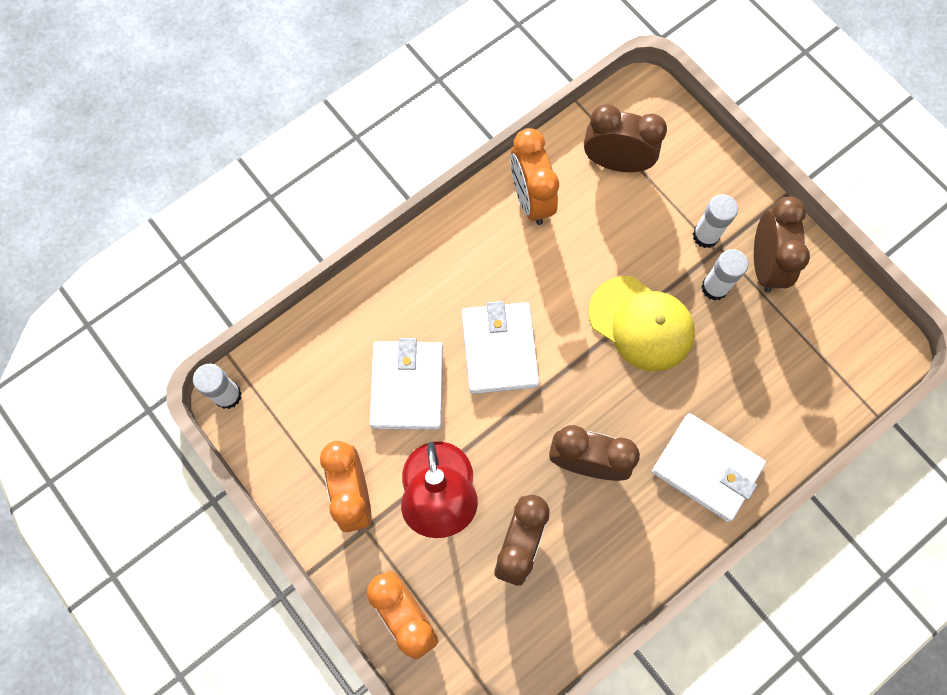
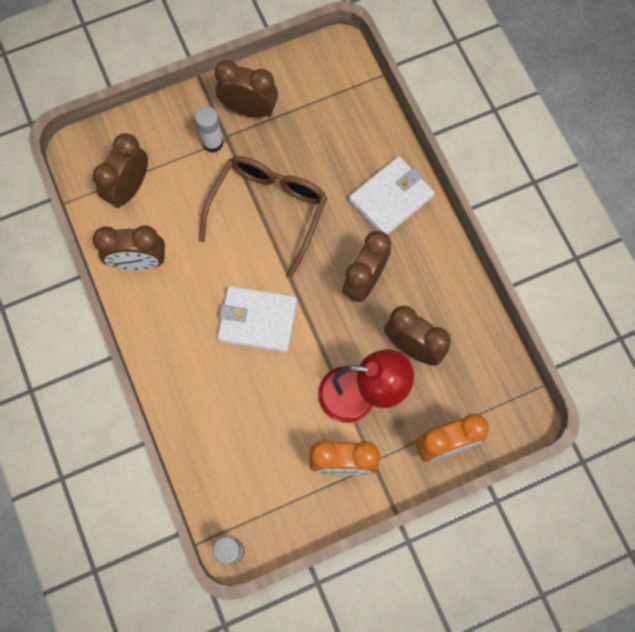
camera: 75 degrees left, 0 degrees up
white wallet [370,338,443,430] -> none
orange clock [510,128,559,225] -> brown clock [93,226,165,271]
yellow cap [588,276,695,371] -> brown glasses [199,156,327,278]
white glue stick [701,249,748,301] -> none

